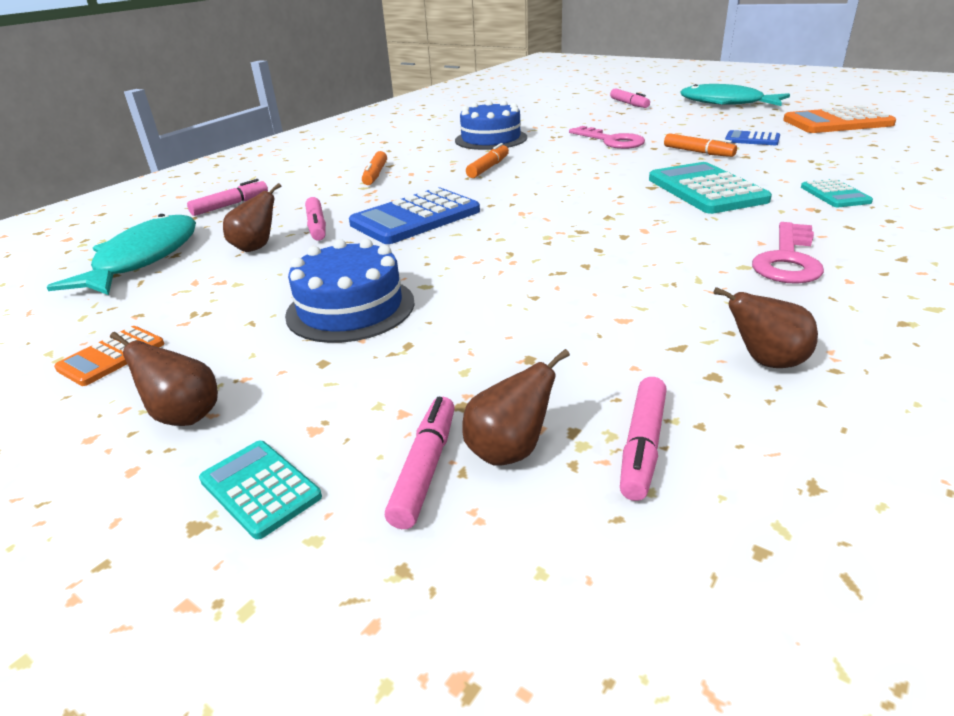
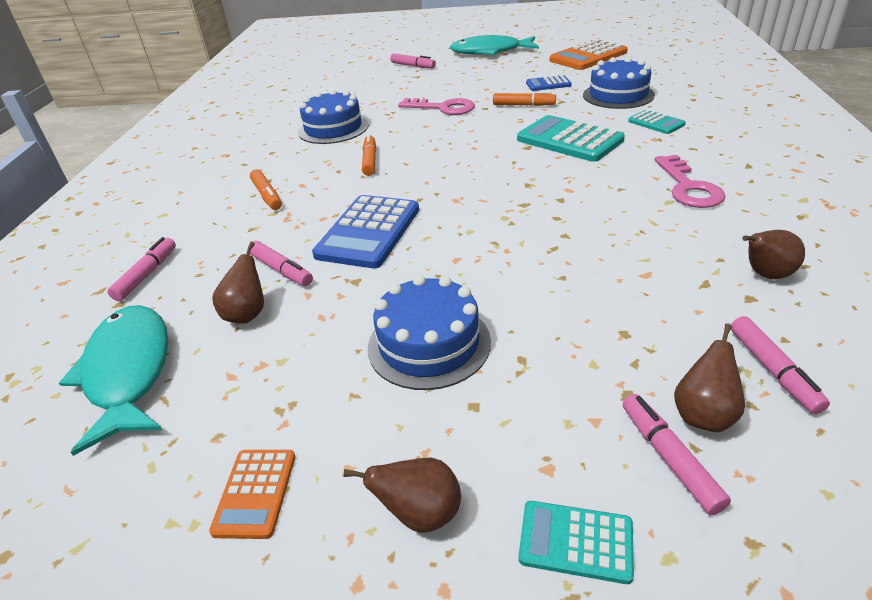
camera: 30 degrees left, 5 degrees up
none -> blue cake [583,57,655,109]

